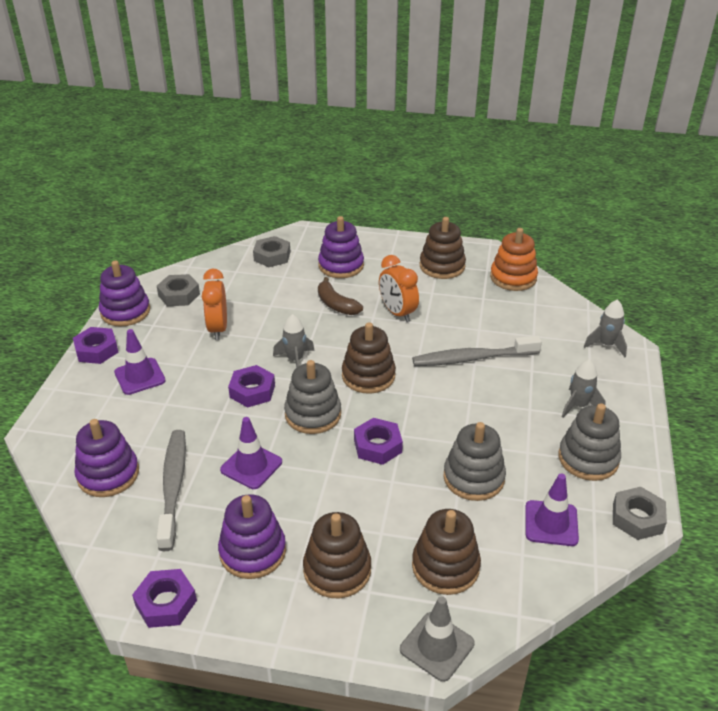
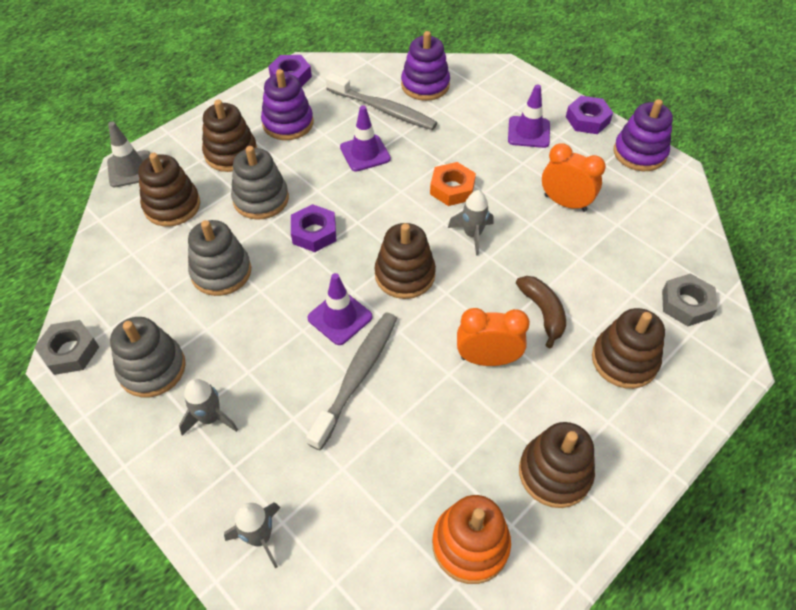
camera: 125 degrees right, 15 degrees up
grey nut [157,274,200,306] -> none
purple nut [228,365,275,407] -> orange nut [430,162,476,206]
grey stacking toy [284,360,341,434] -> grey stacking toy moved to [231,146,289,220]
purple stacking toy [318,216,364,278] -> brown stacking toy [592,308,665,389]
brown banana [318,277,363,315] -> brown banana turned 75 degrees clockwise [516,276,566,348]
purple traffic cone [525,474,579,546] -> purple traffic cone moved to [307,273,372,345]

